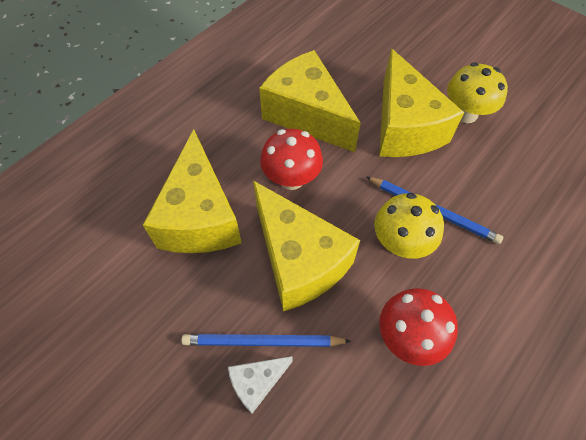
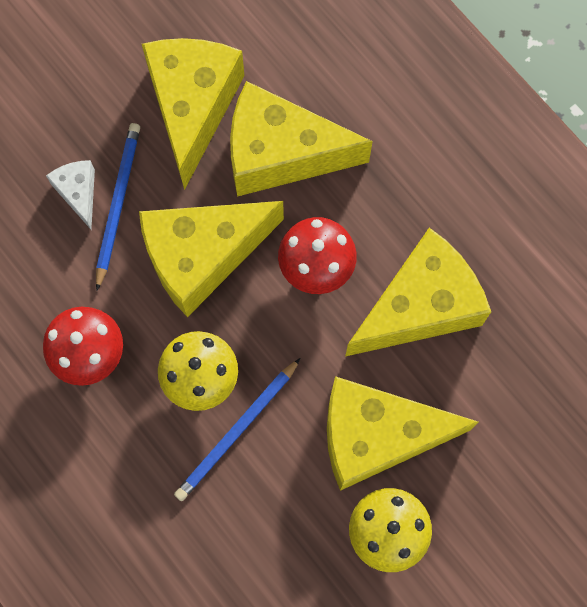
camera: 100 degrees right, 15 degrees up
none -> yellow cheese [142,38,244,190]

